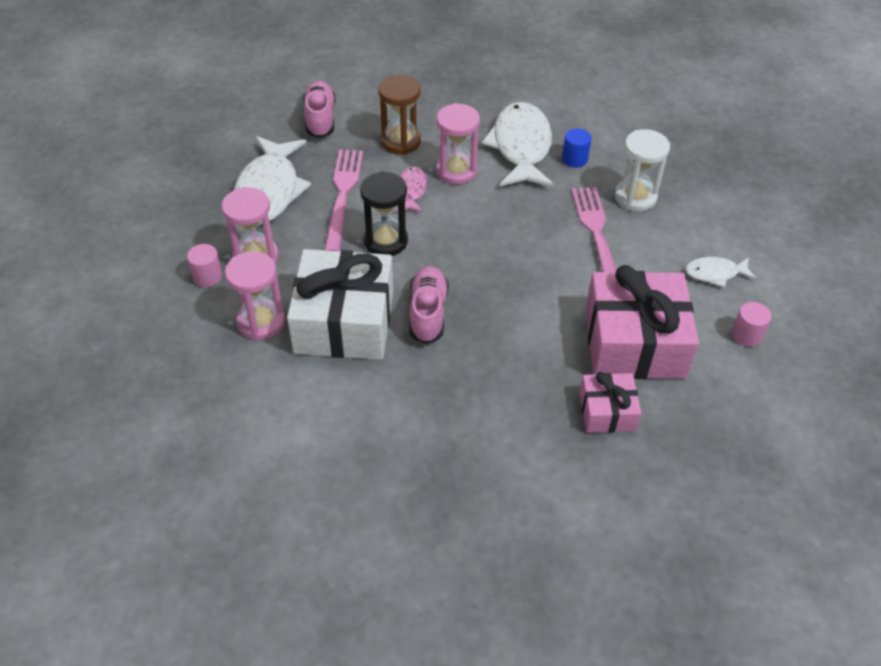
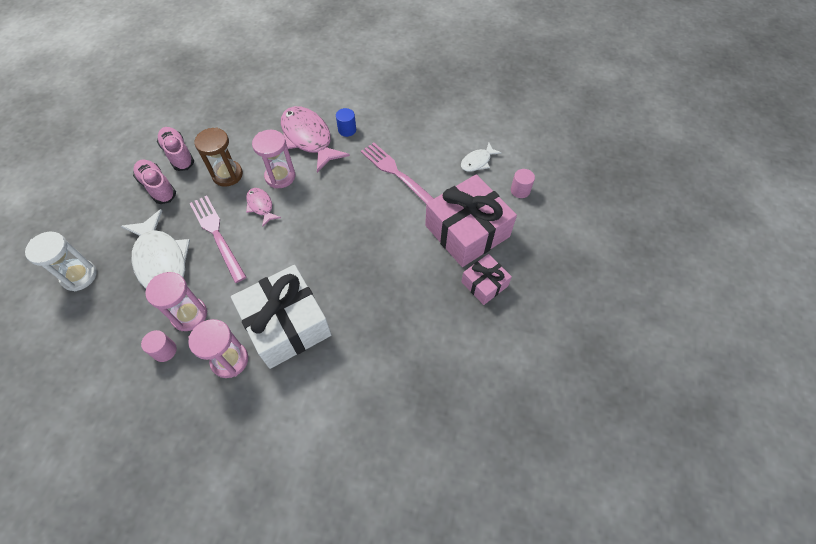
camera: 35 degrees left, 10 degrees up
black hourglass [360,171,408,256] -> none
pink shoe [409,266,449,344] -> pink shoe moved to [157,127,194,171]
white fish [481,102,554,187] -> pink fish [281,106,350,173]
white hourglass [615,129,670,212] -> white hourglass moved to [25,232,97,291]

